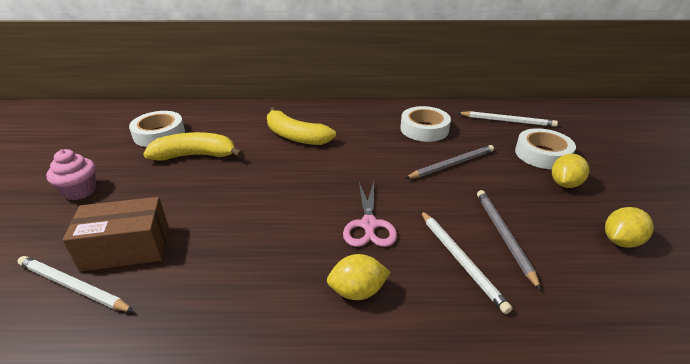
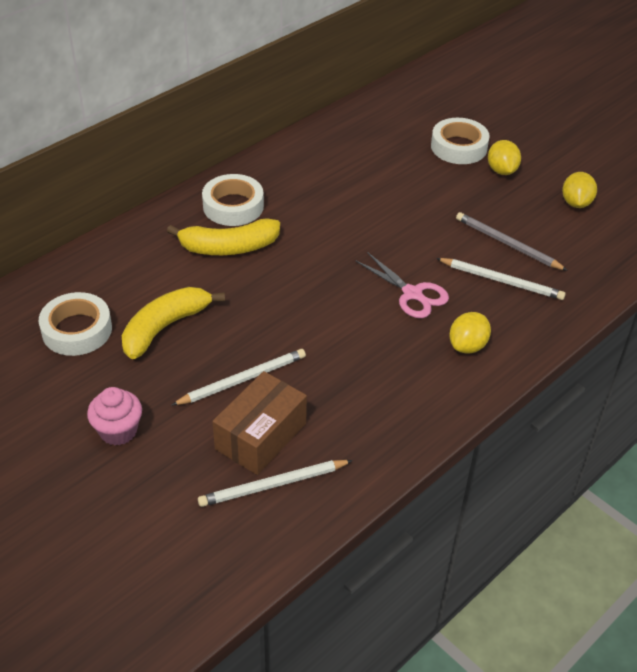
camera: 45 degrees left, 10 degrees up
white tape [400,106,451,142] -> white tape moved to [202,174,264,226]
grey pencil [405,145,494,179] -> none
white pencil [458,111,558,127] -> white pencil moved to [172,349,306,405]

